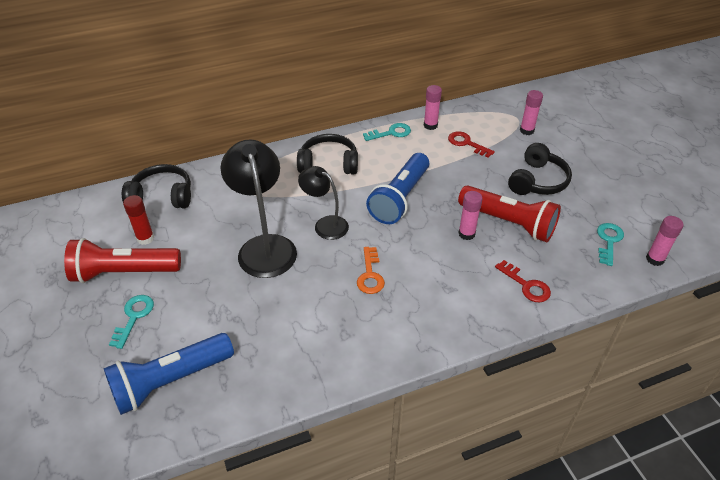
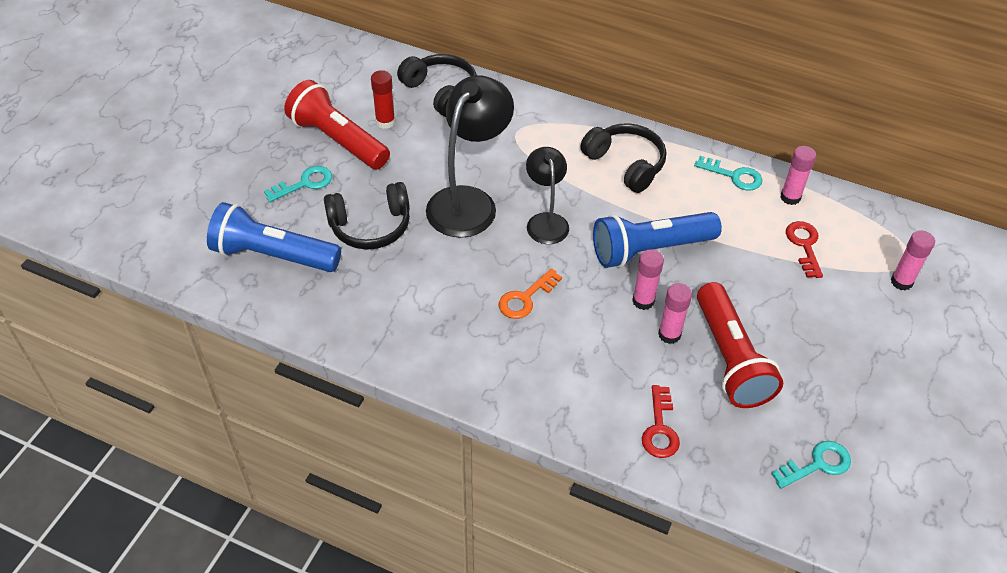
camera: 45 degrees right, 5 degrees up
black headphones [508,143,572,195] -> black headphones moved to [324,182,410,250]
pink glue stick [646,216,684,266] -> pink glue stick moved to [632,249,664,310]

